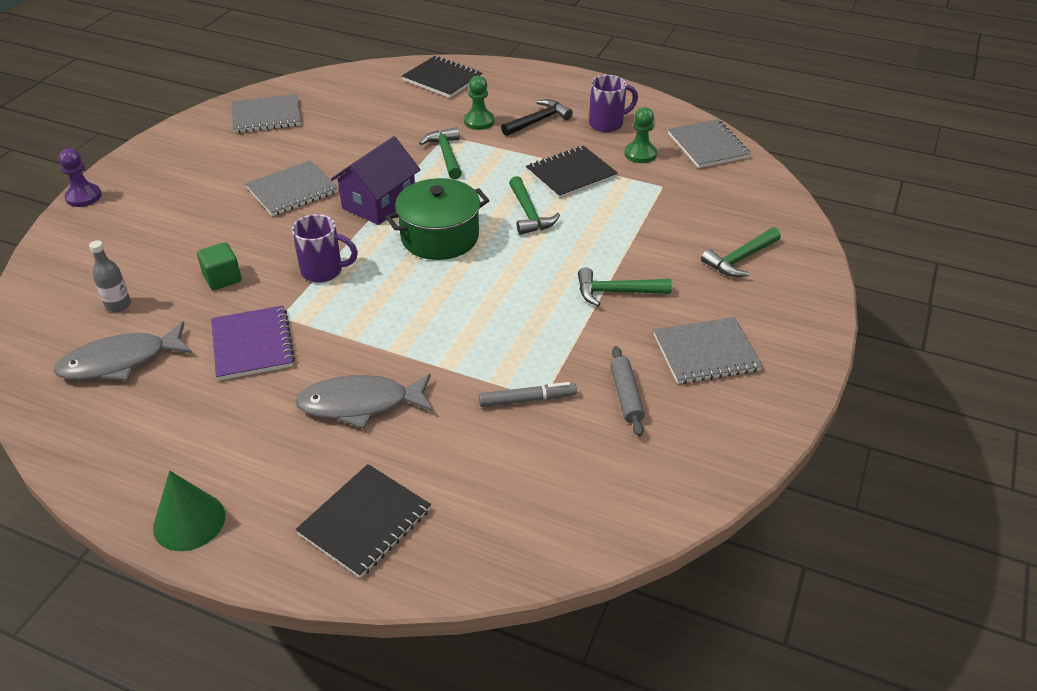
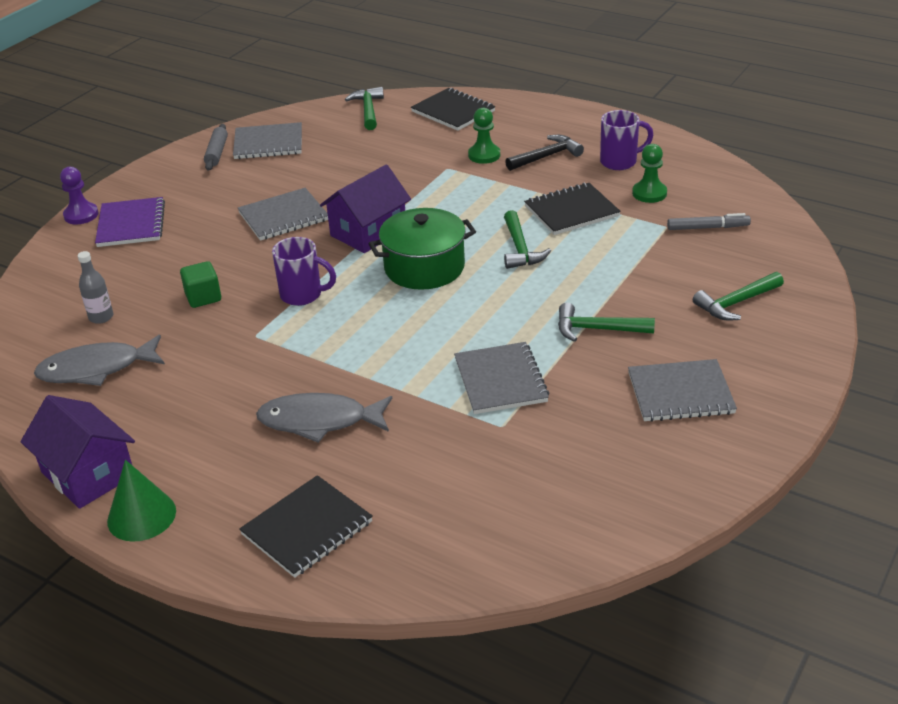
camera: 10 degrees right, 5 degrees down
purple notebook [211,305,295,381] -> purple notebook moved to [95,197,165,247]
green hammer [419,127,462,179] -> green hammer moved to [345,87,384,130]
grey marker [479,382,577,407] -> grey marker moved to [667,213,751,230]
grey rolling pin [610,346,645,437] -> grey rolling pin moved to [204,124,228,171]
grey notebook [668,119,751,168] -> grey notebook moved to [454,342,549,414]
none -> purple house [20,395,135,509]

